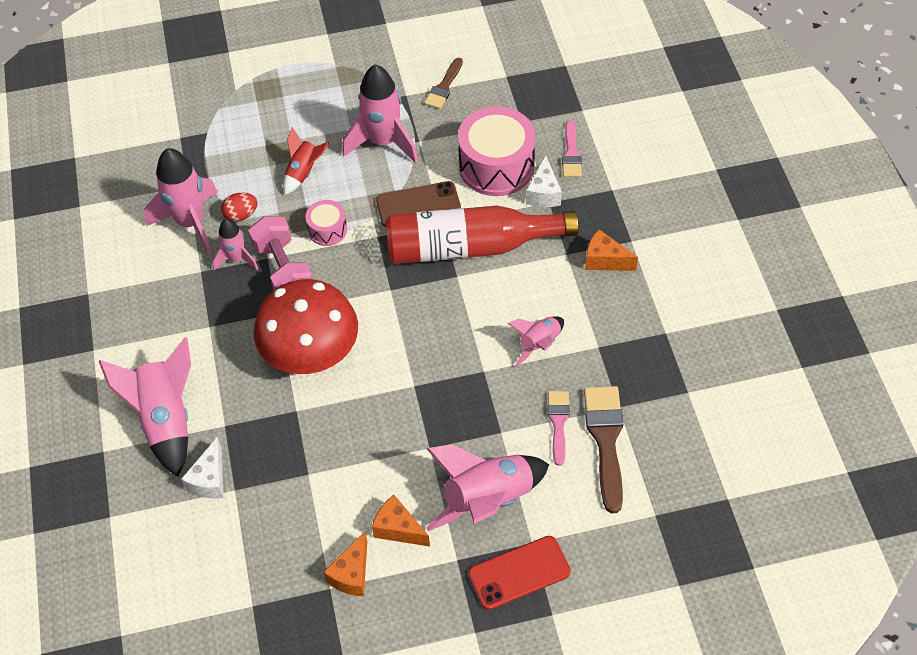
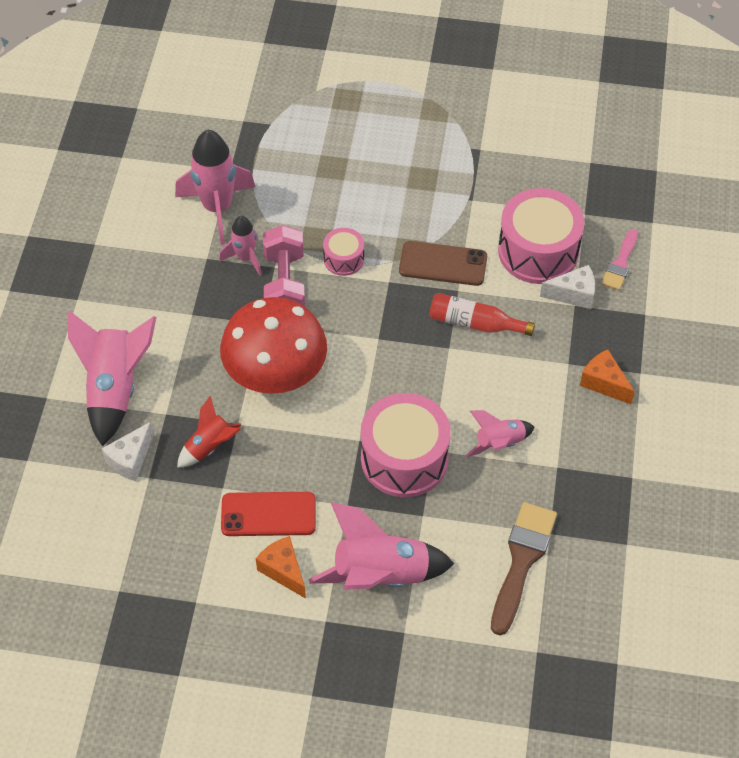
camera: 20 degrees right, 0 degrees up
red egg [221,193,258,222] -> none
red rocket [283,127,329,195] -> red rocket moved to [177,396,241,468]
orange cheese [323,532,367,596] -> none
pink rocket [342,64,418,164] -> none
red bottle [385,206,579,264] -> red bottle [429,293,535,336], size x0.52
brown brush [424,58,463,109] -> none
red phone [468,536,571,610] -> red phone moved to [221,492,316,536]
white cheese [526,155,562,207] -> white cheese turned 120 degrees counterclockwise [540,265,595,309]
pink brush [548,391,570,466] -> none
none -> pink drum [361,393,451,497]

